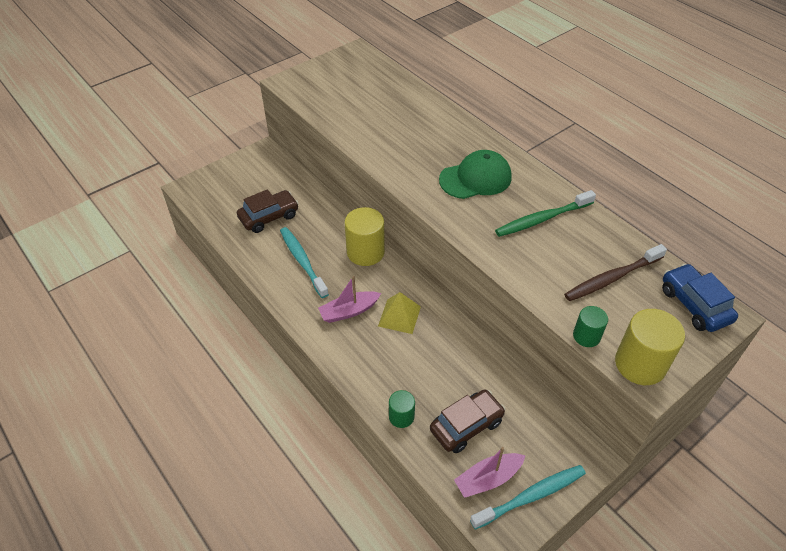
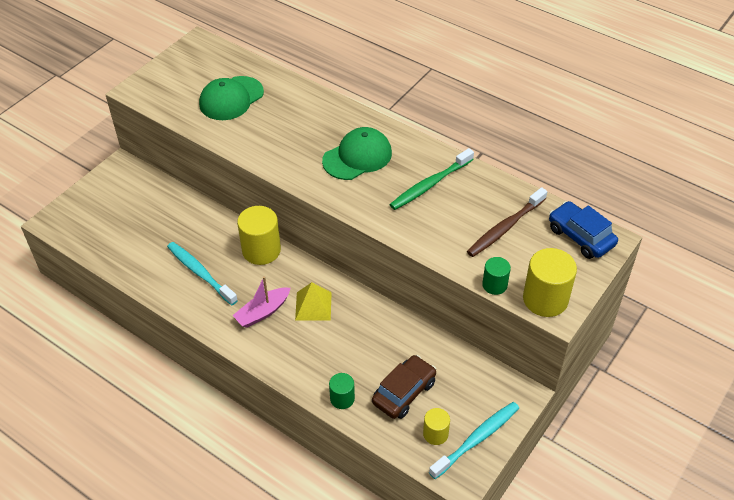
camera: 15 degrees left, 0 degrees up
brown car [237,189,299,233] -> none
pink boat [454,447,526,498] -> yellow cylinder [423,408,450,445]
none -> green cap [199,76,264,120]

